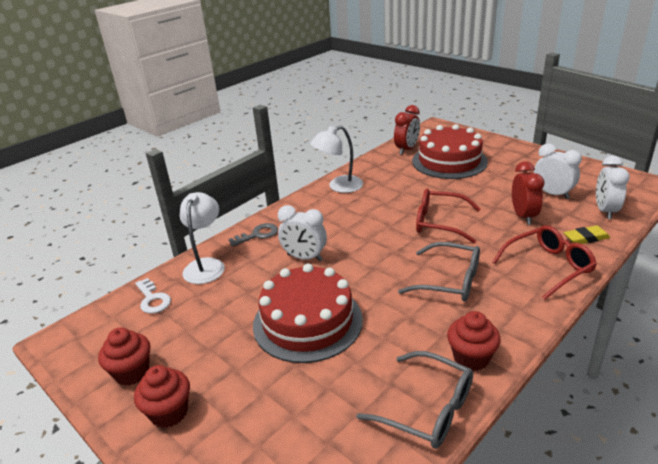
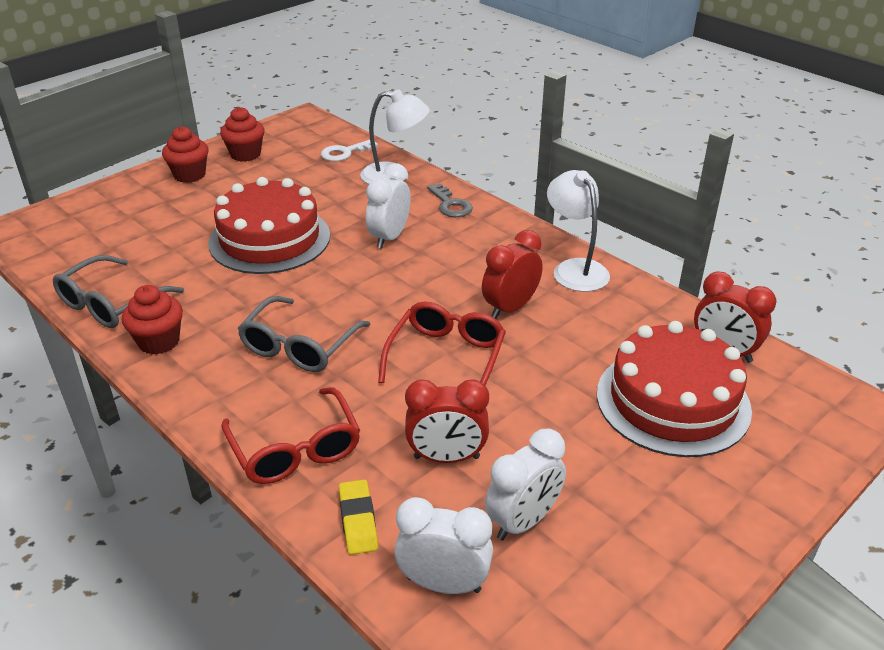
camera: 90 degrees right, 5 degrees up
none -> red clock [482,230,542,319]

